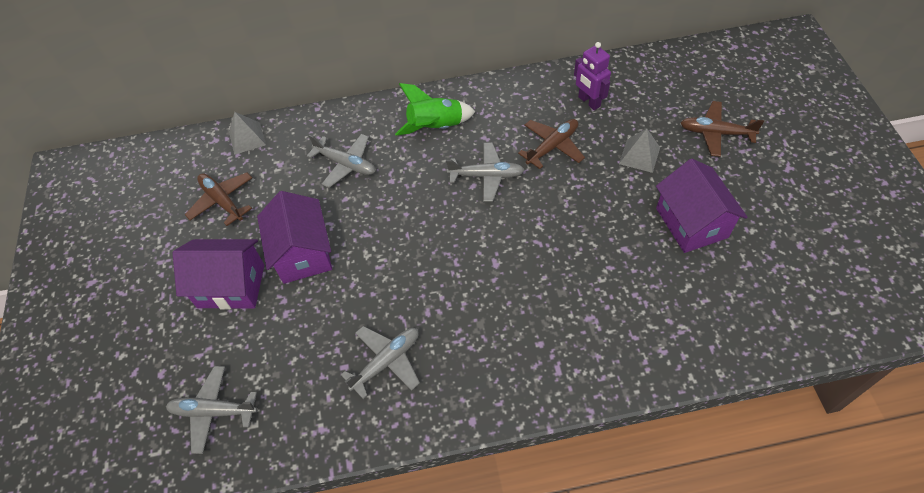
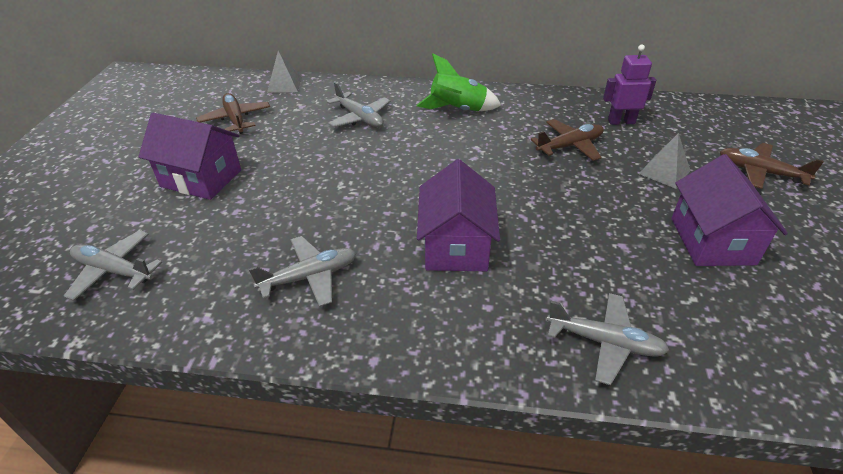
camera: 15 degrees right, 15 degrees down
purple house [257,191,332,284] -> purple house moved to [417,159,500,271]
grey plane [446,143,524,202] -> grey plane moved to [547,293,669,385]
purple robot [574,42,611,110] -> purple robot turned 105 degrees clockwise [603,45,656,125]

